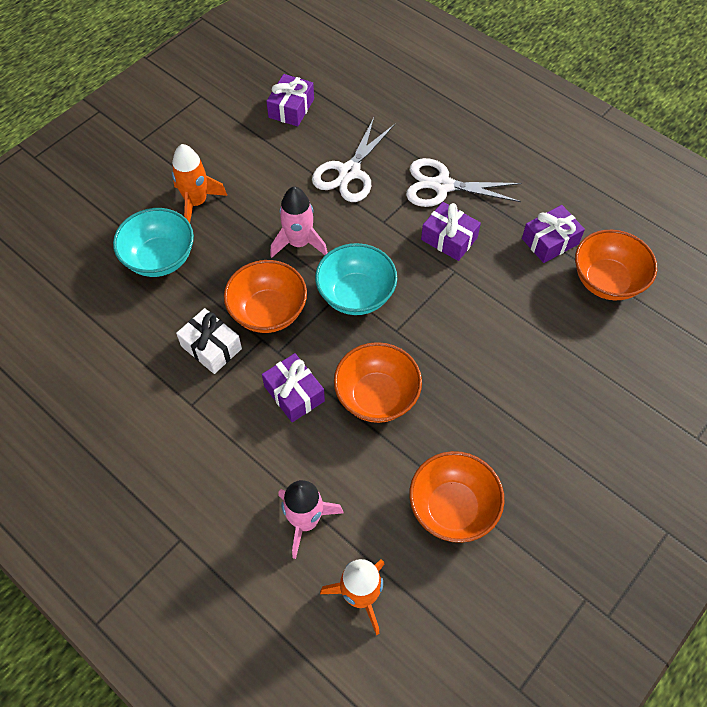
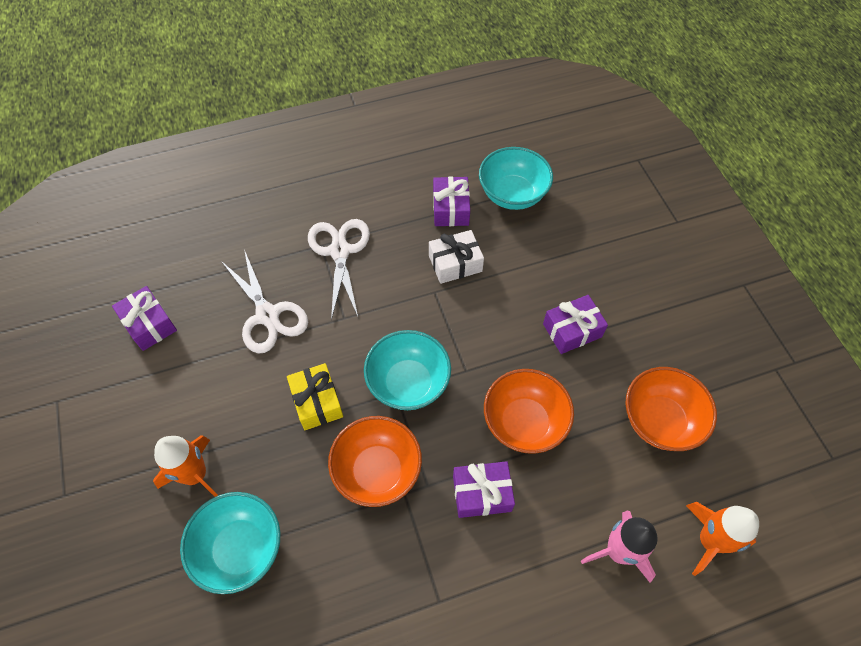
camera: 60 degrees left, 0 degrees up
white gift [176,308,242,374] -> white gift moved to [429,230,484,284]
pink rocket [270,187,328,258] -> yellow gift [287,363,343,430]
white scissors [406,158,522,207] -> white scissors turned 135 degrees clockwise [308,219,370,320]
purple gift [421,202,481,261] -> purple gift moved to [543,295,608,354]
orange bowl [575,230,657,300] -> turquoise bowl [479,147,553,210]

